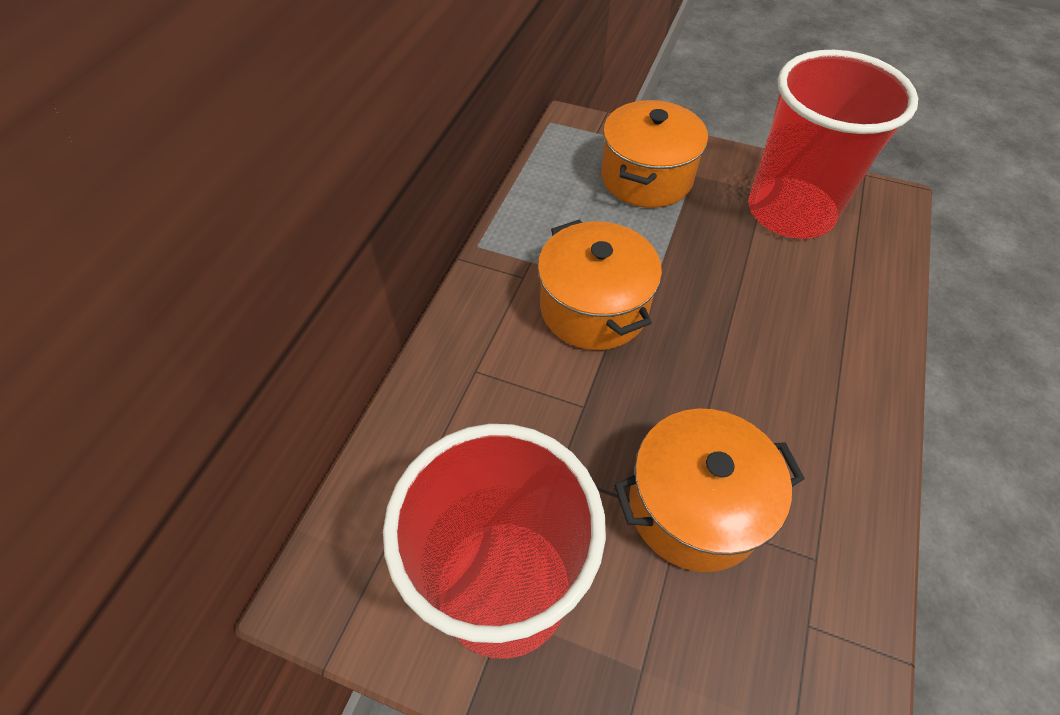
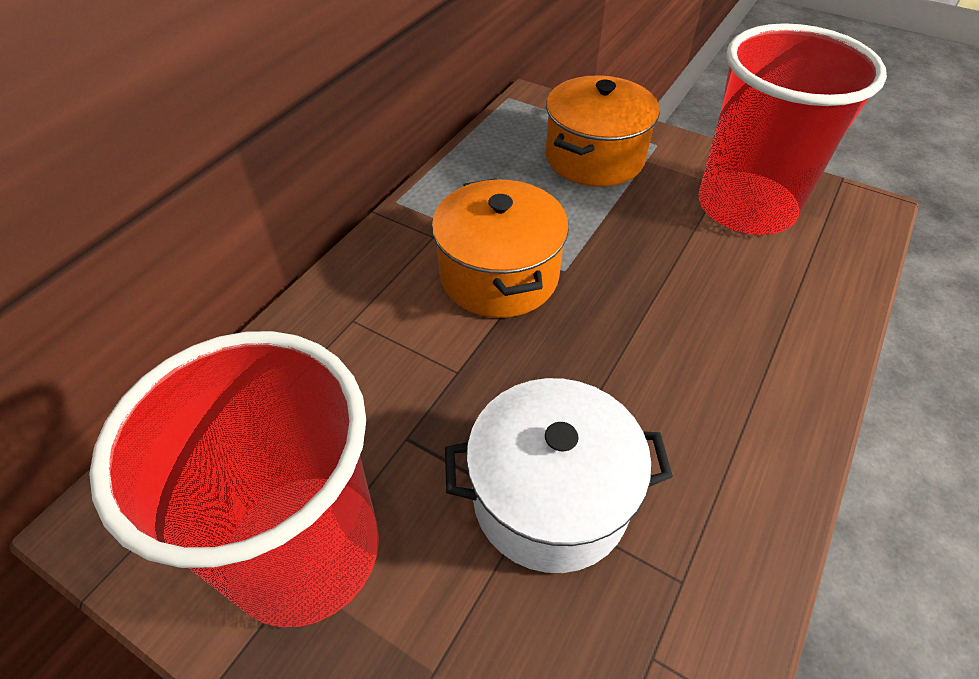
camera: 10 degrees right, 5 degrees down
orange pot [614,409,805,572] -> white pot [445,378,673,573]

